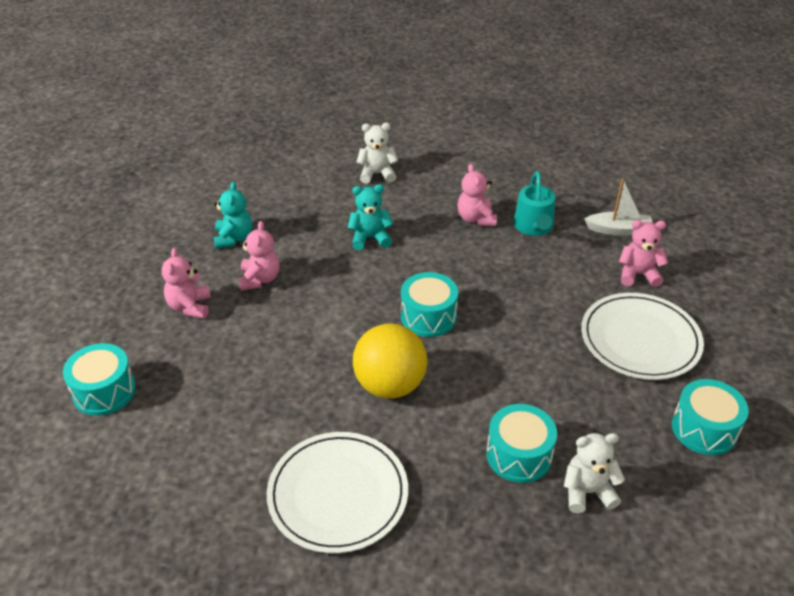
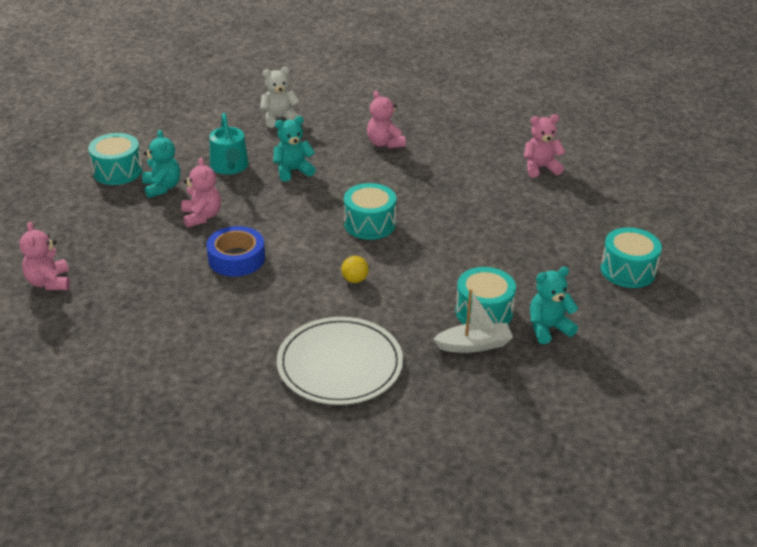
camera: 15 degrees left, 5 degrees down
turquoise drum [63,343,136,416] -> turquoise drum moved to [88,133,142,185]
pink teddy bear [162,248,211,319] -> pink teddy bear moved to [20,222,70,290]
yellow ball [353,324,427,399] -> yellow ball [341,256,369,283], size x0.41
turquoise watering can [513,171,556,236] -> turquoise watering can moved to [209,113,249,175]
white teddy bear [564,433,625,513] -> turquoise teddy bear [530,267,579,344]
white plate [581,293,704,380] -> none
white boat [584,179,652,236] -> white boat moved to [433,289,513,353]
none -> blue tape [206,226,265,277]

